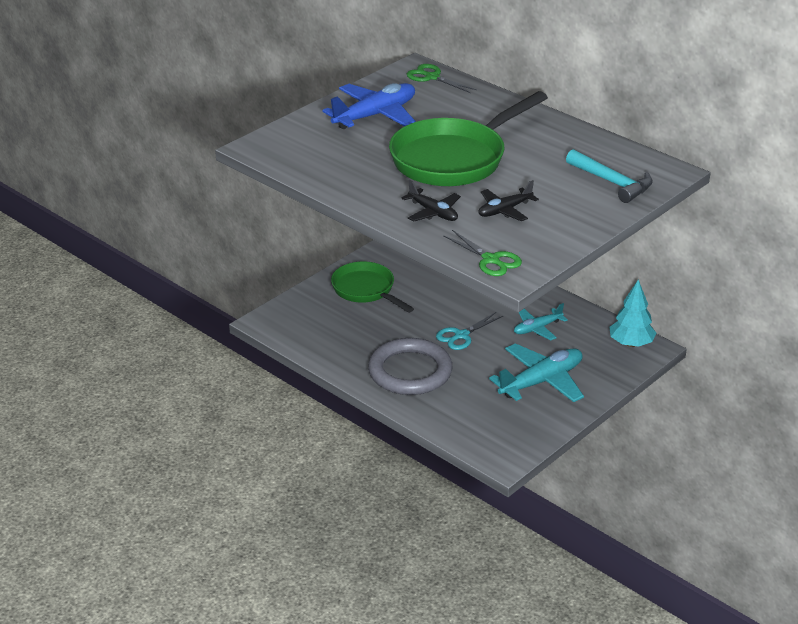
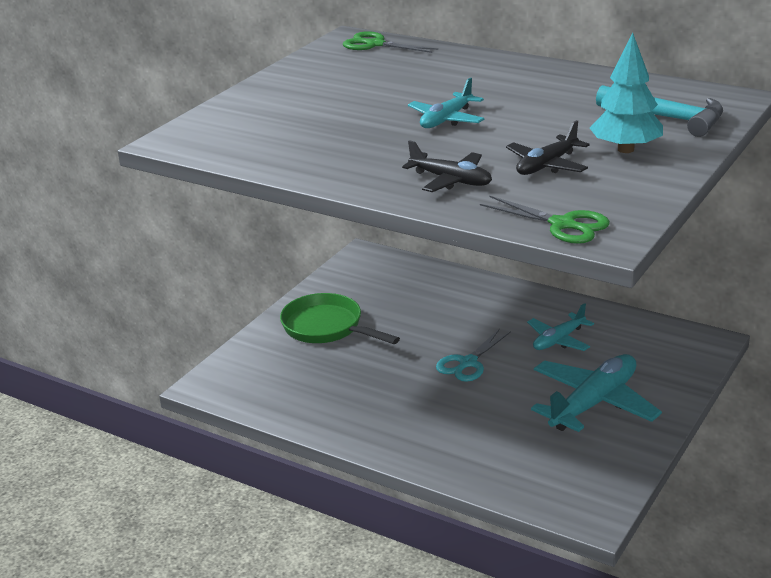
camera: 10 degrees left, 5 degrees down
blue plane [322,83,416,129] -> none
grey ring [368,338,453,395] -> none
green pan [389,91,548,186] -> turquoise plane [408,78,485,128]
turquoise tree [609,279,656,347] -> turquoise tree moved to [590,33,663,153]

